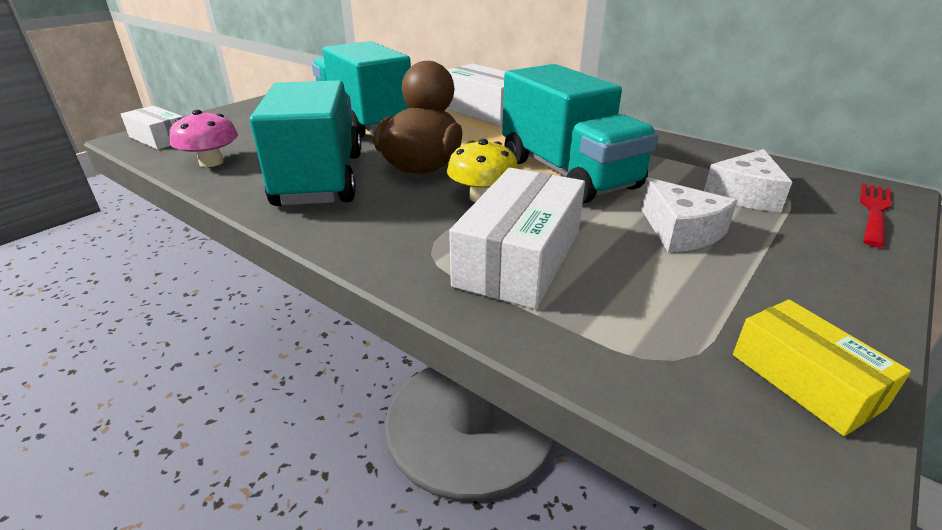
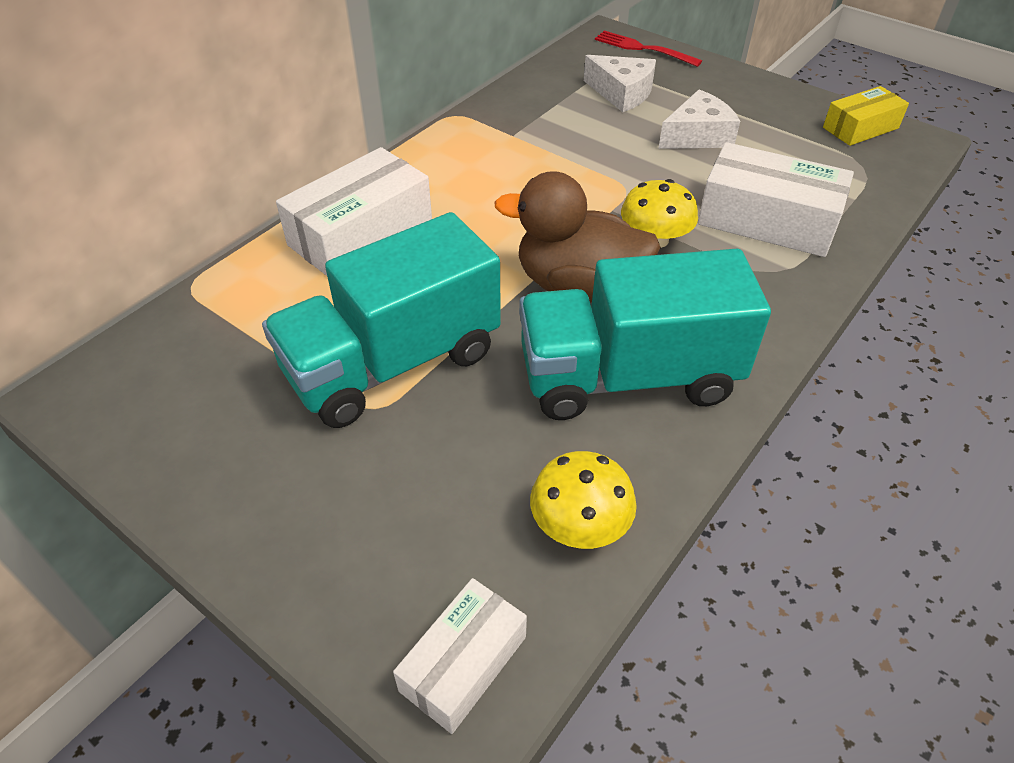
camera: 90 degrees left, 15 degrees up
pink mushroom [169,110,238,167] -> yellow mushroom [530,451,637,549]
turquoise truck [502,64,658,204] -> none

